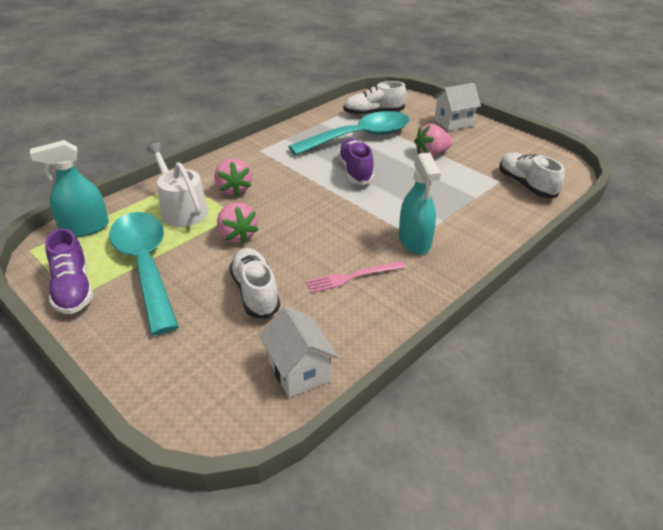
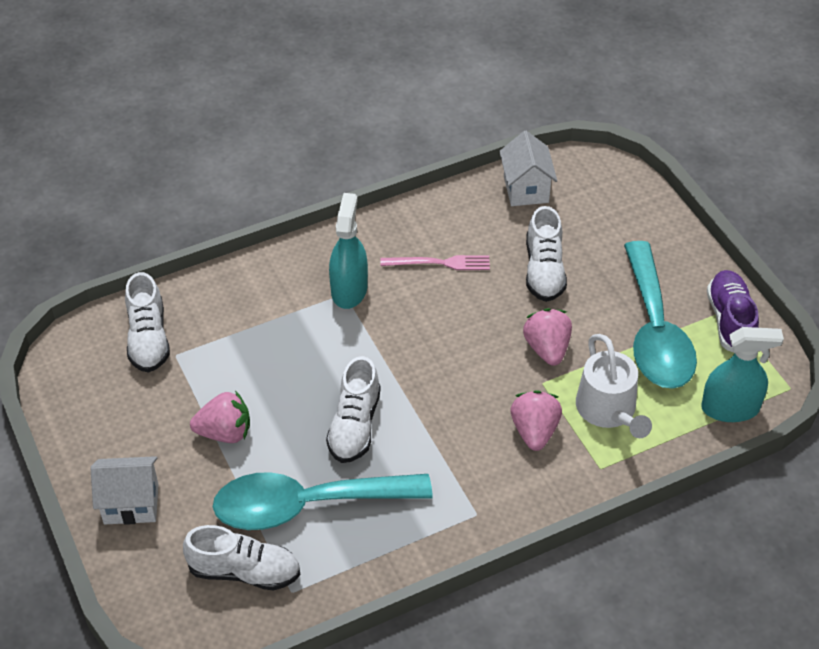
camera: 160 degrees left, 10 degrees up
purple shoe [338,138,374,185] -> white shoe [326,356,381,463]

